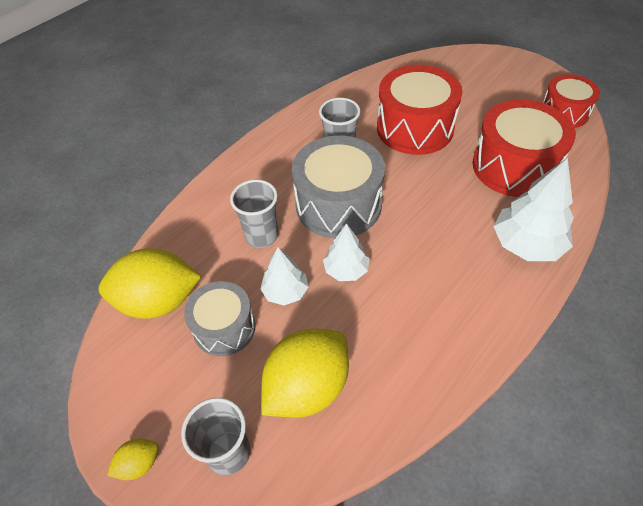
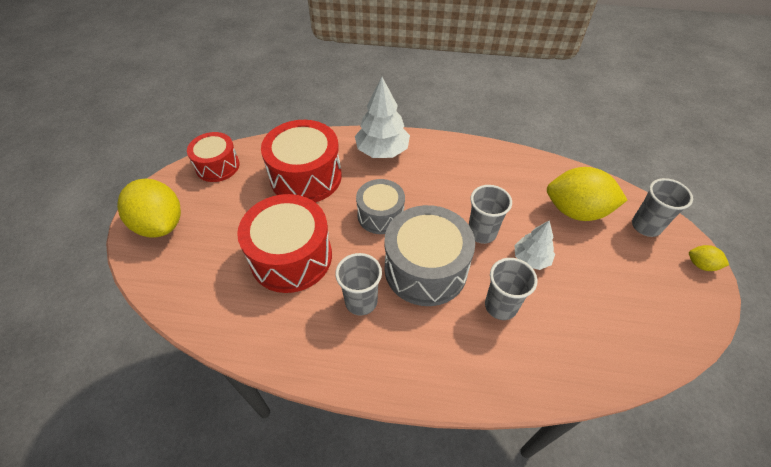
camera: 125 degrees left, 0 degrees up
yellow lemon [99,248,202,319] -> yellow lemon moved to [117,179,181,237]
grey drum [184,281,256,356] -> grey drum moved to [356,179,405,234]
white tree [323,223,369,281] -> grey cup [469,185,512,244]

